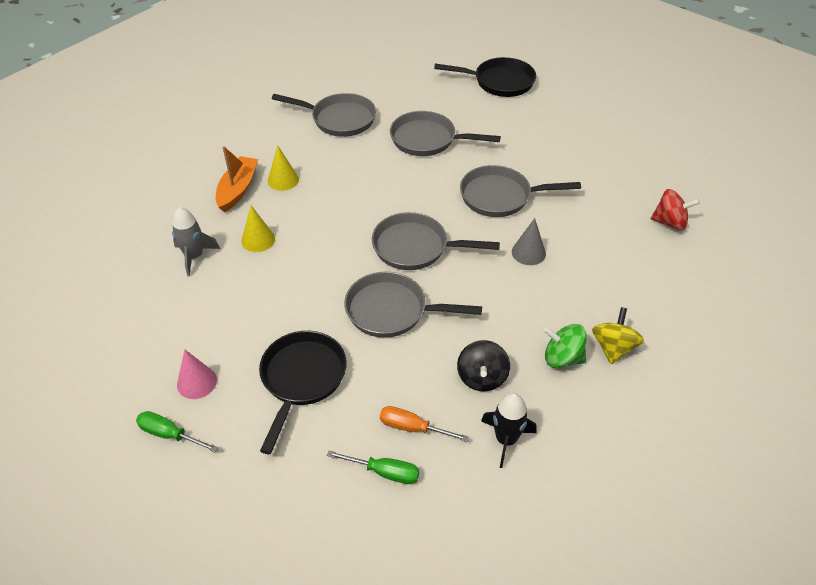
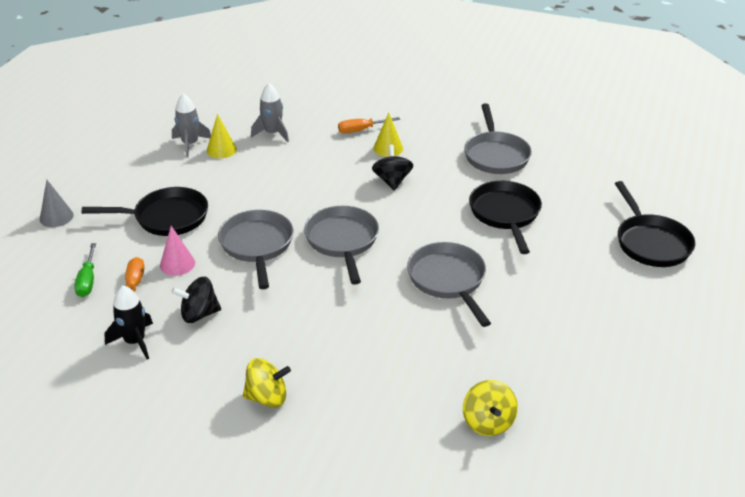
camera: 70 degrees right, 10 degrees down
green screwdriver [136,411,218,452] -> none
pink cone [177,350,217,399] -> pink cone moved to [160,226,195,276]
orange boat [216,146,258,212] -> orange screwdriver [338,117,400,133]
yellow cone [241,206,275,252] -> yellow cone moved to [207,114,237,158]
grey pan [390,111,501,156] -> black pan [469,181,542,254]
grey cone [512,218,546,265] -> grey cone moved to [40,180,74,227]
green spinning top [544,324,587,368] -> none
red spinning top [651,189,700,231] -> yellow spinning top [463,380,518,436]
none -> grey rocket [172,94,211,157]
none -> black spinning top [372,145,413,191]

